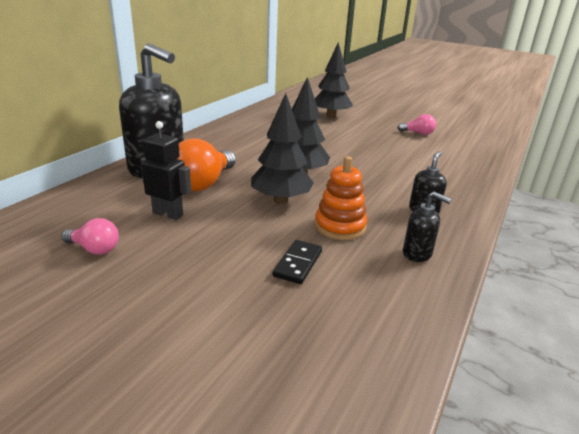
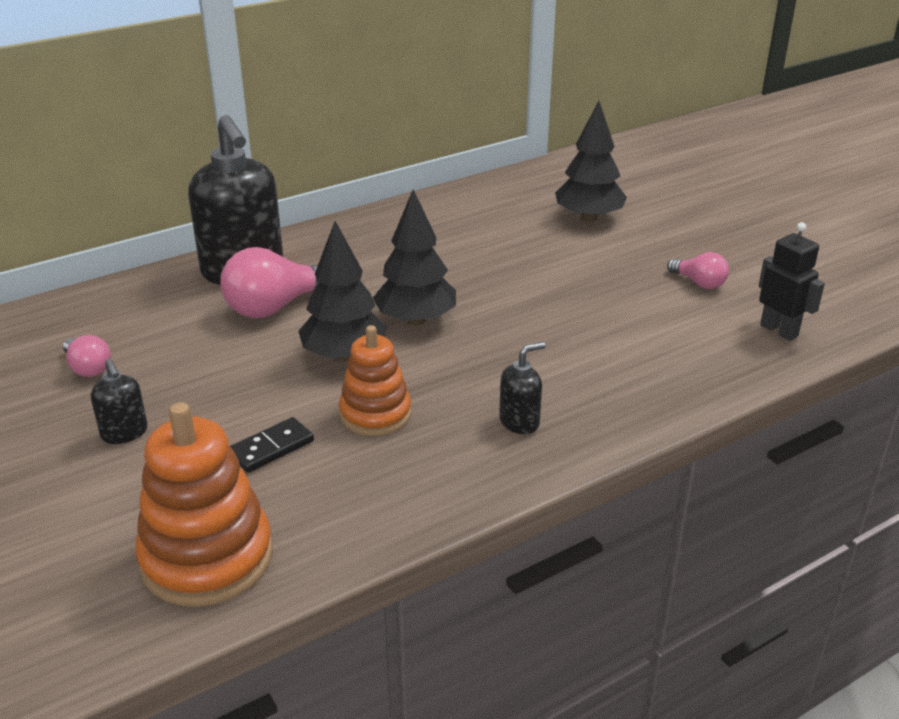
camera: 30 degrees right, 5 degrees up
black robot [140,121,191,220] -> black robot moved to [759,222,825,341]
orange light bulb [177,138,236,191] -> pink light bulb [220,247,319,318]
black soap dispenser [403,192,451,262] -> black soap dispenser moved to [91,359,148,444]
none -> orange stacking toy [135,402,273,607]

